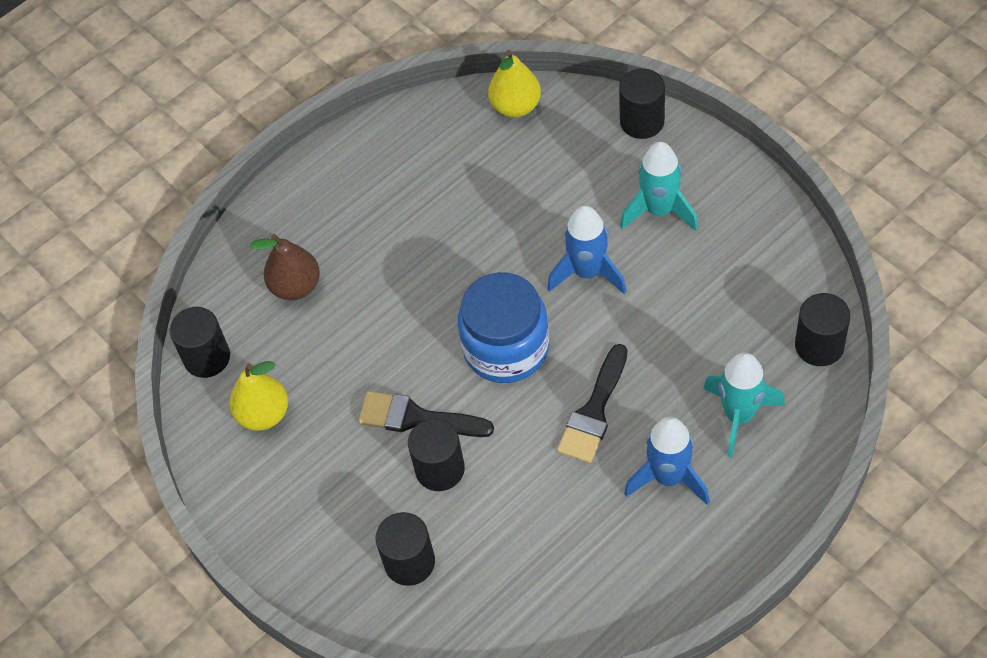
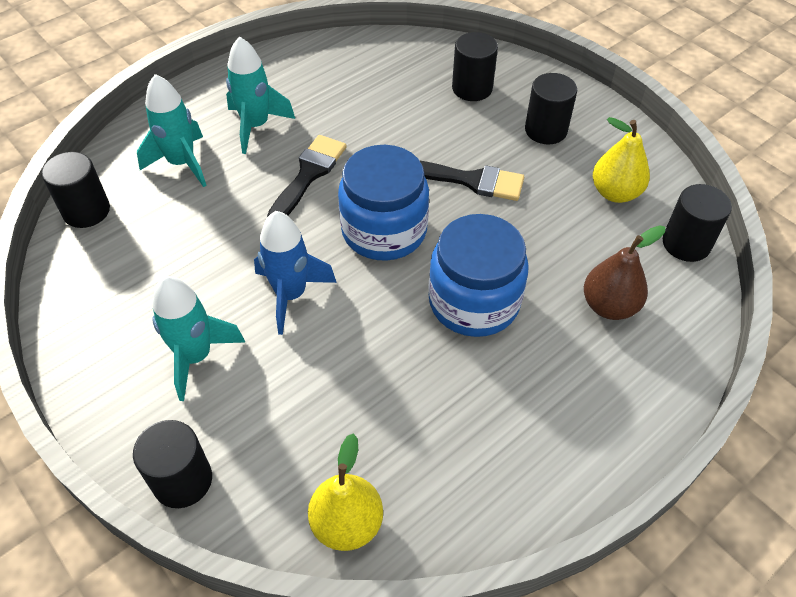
camera: 175 degrees right, 5 degrees down
black cylinder [408,418,465,491] -> black cylinder moved to [525,73,577,144]
blue rocket [624,417,710,505] -> turquoise rocket [226,37,295,154]
none -> blue jar [428,214,529,337]

